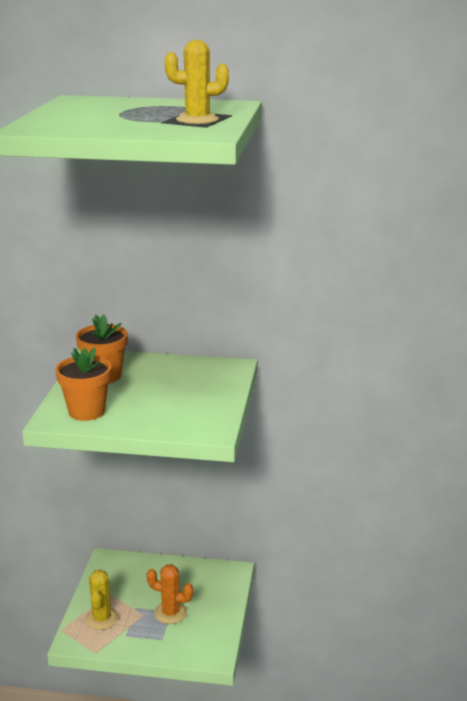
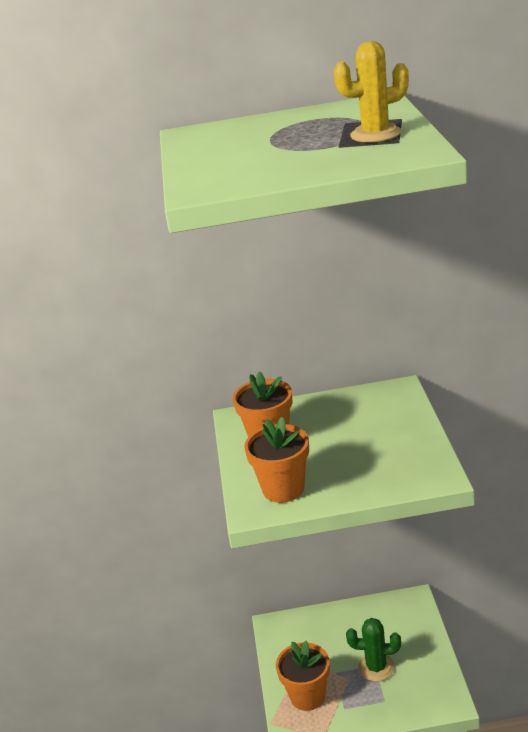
camera: 10 degrees left, 5 degrees up
yellow cactus [85,570,119,630] -> orange flower pot [276,641,330,711]
orange cactus [147,564,193,624] -> green cactus [346,618,401,682]

